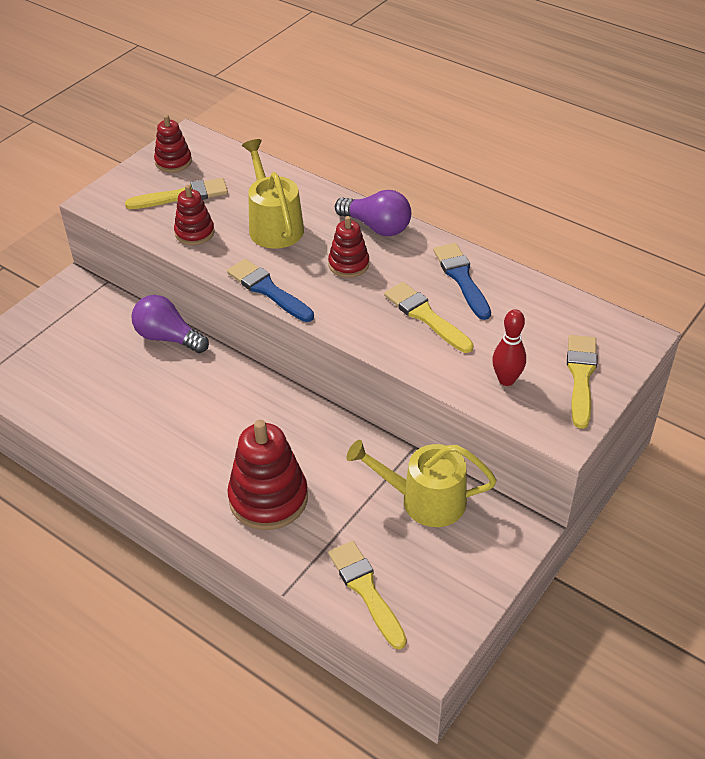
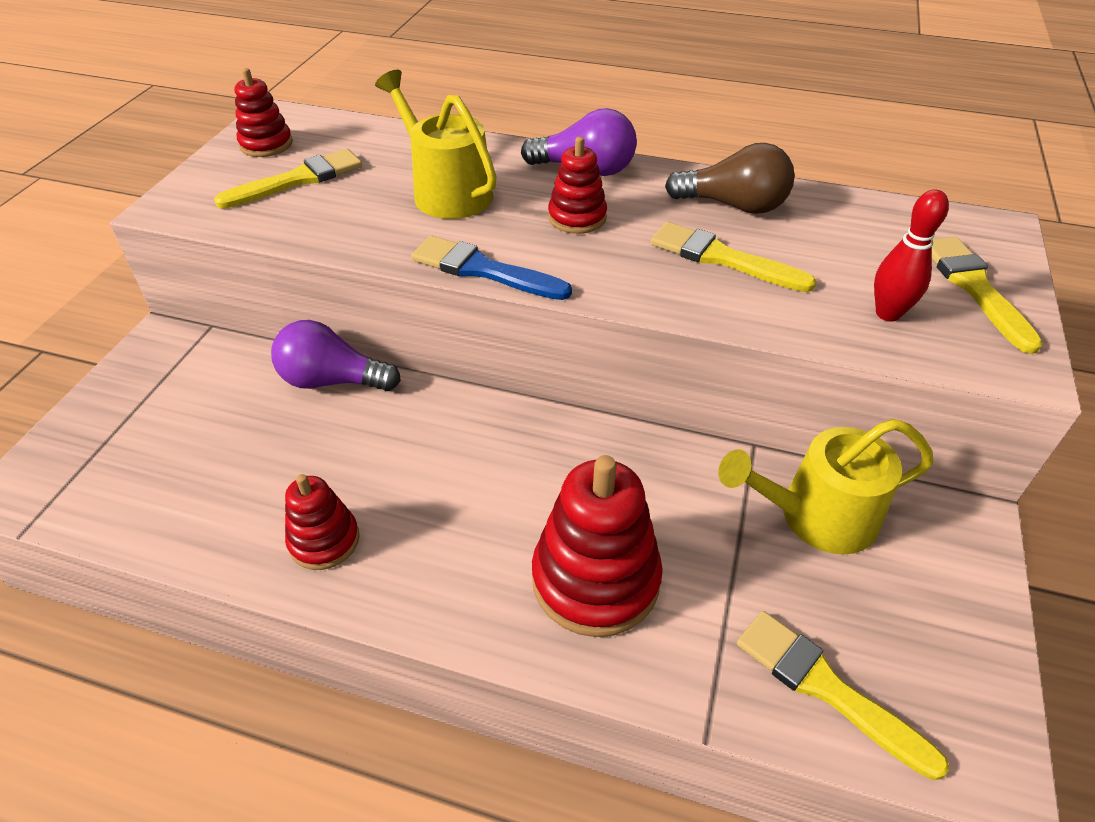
camera: 20 degrees left, 0 degrees up
red stacking toy [174,185,215,245] -> red stacking toy moved to [285,474,359,570]
blue brush [433,243,491,320] -> brown light bulb [665,143,795,214]

